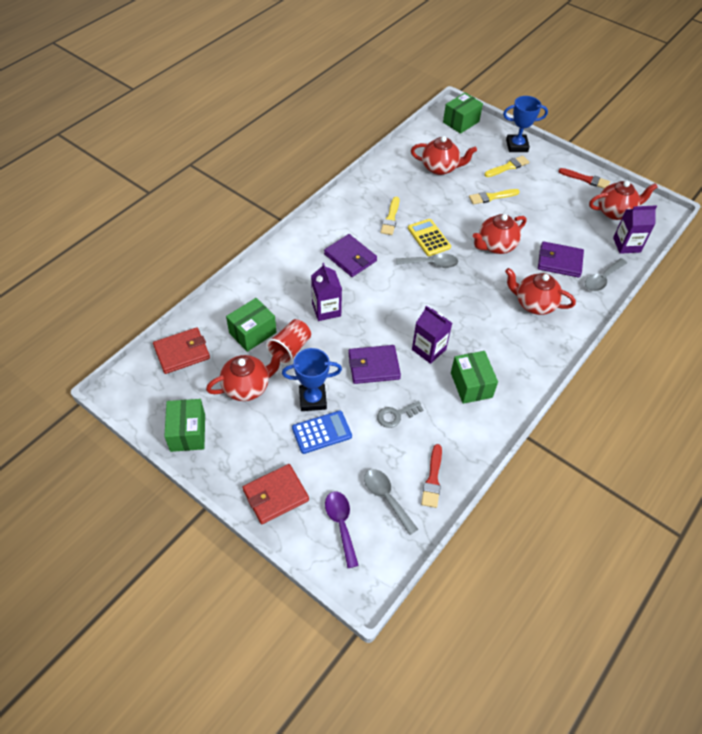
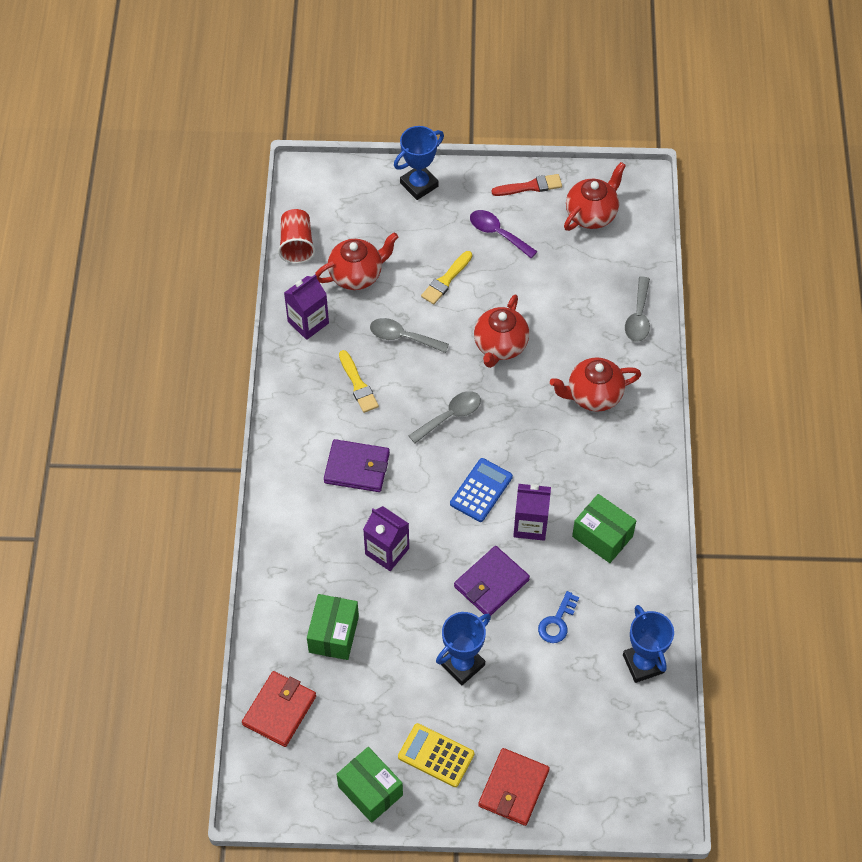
camera: 35 degrees left, 5 degrees up
red teapot [206,350,284,401] -> none
red cup [266,319,311,365] -> red cup moved to [278,209,315,264]
blue calculator [292,411,352,454] -> blue calculator moved to [450,458,513,522]
purple spoon [325,492,359,568] -> purple spoon moved to [470,210,538,258]
grey spoon [364,469,418,535] -> grey spoon moved to [370,318,449,353]
grey key [377,401,423,428] -> blue key [538,591,579,643]
yellow calculator [408,219,451,256] -> yellow calculator moved to [398,723,474,787]
red brush [421,444,442,508] -> blue trophy [623,605,674,683]
green box [443,93,483,134] -> none
yellow brush [484,156,529,177] -> none
purple wallet [538,241,584,278] -> none
purple carton [613,205,657,254] -> purple carton moved to [284,274,329,340]

